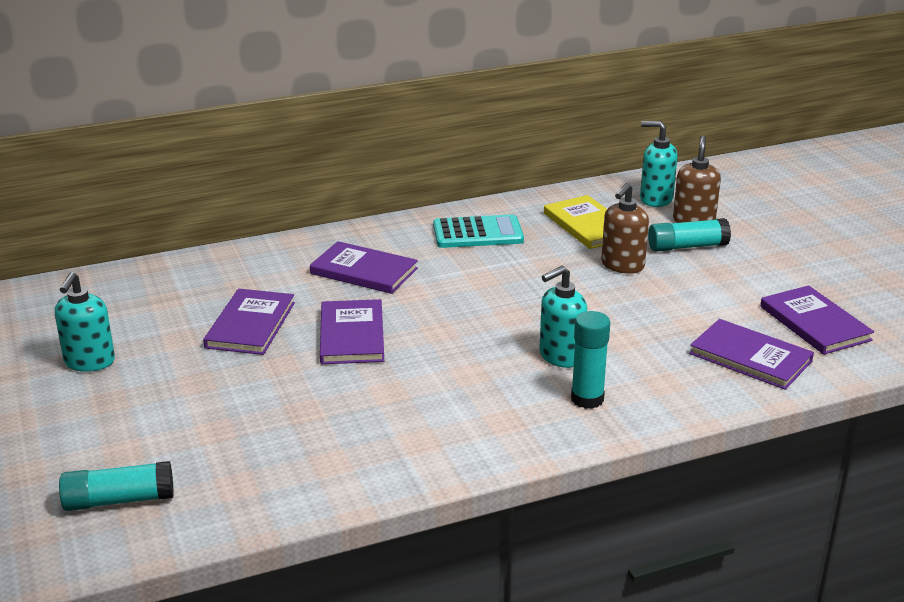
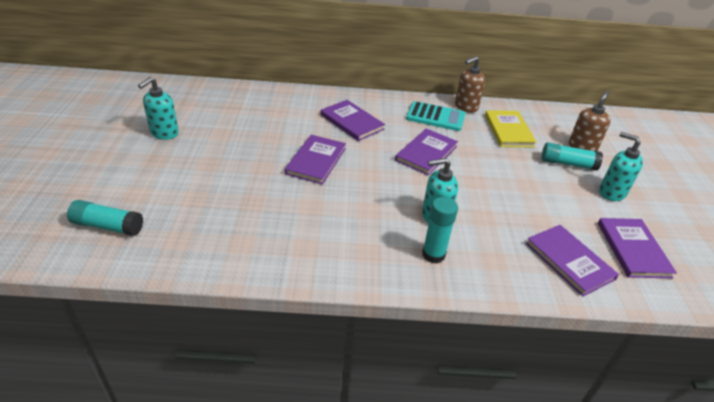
camera: 20 degrees right, 10 degrees up
purple book [203,289,295,355] -> purple book moved to [395,129,458,176]
brown soap dispenser [601,183,649,274] -> brown soap dispenser moved to [455,56,485,113]
turquoise soap dispenser [640,121,678,207] -> turquoise soap dispenser moved to [599,132,643,201]

